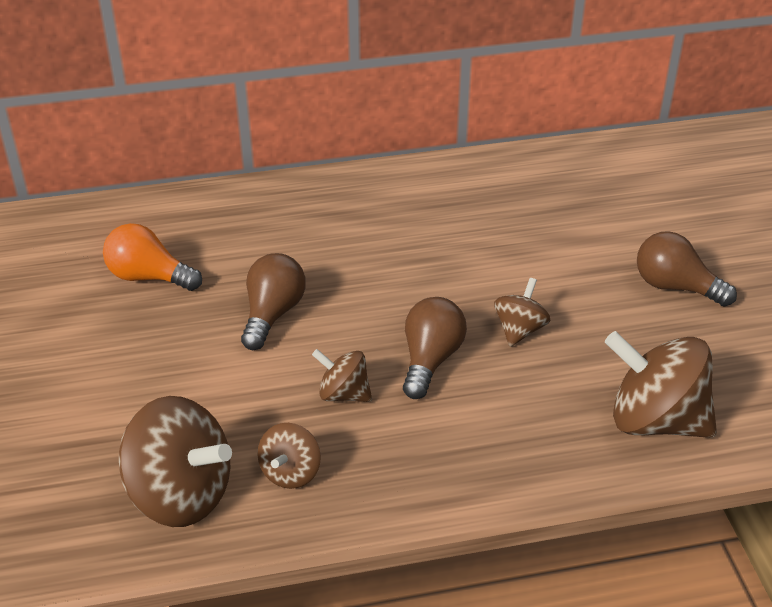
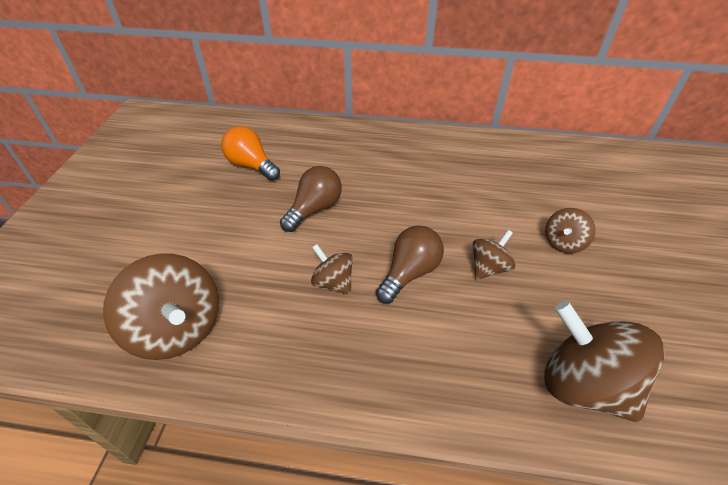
camera: 20 degrees right, 5 degrees up
brown spinning top [257,423,321,489] -> brown spinning top moved to [545,208,596,254]
brown light bulb [637,231,737,306] -> none

